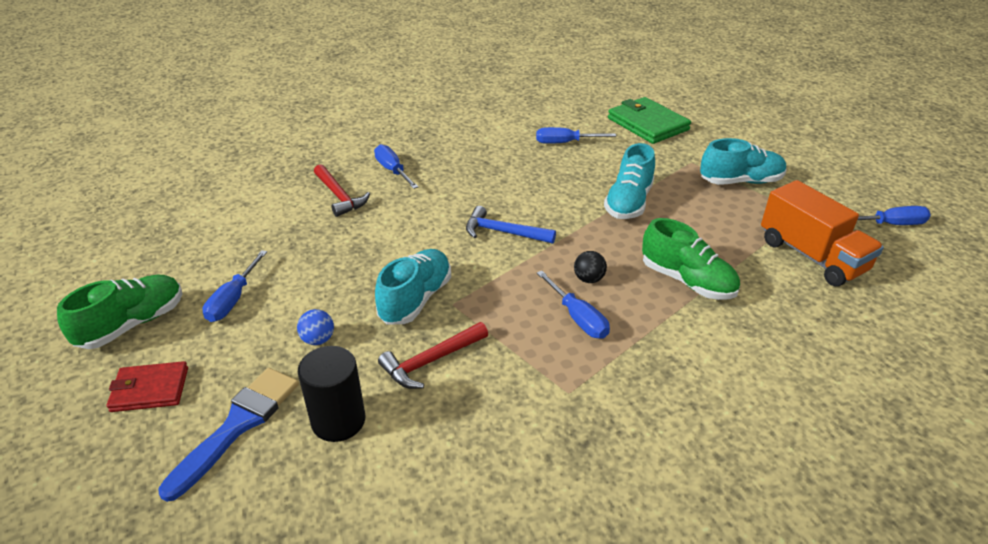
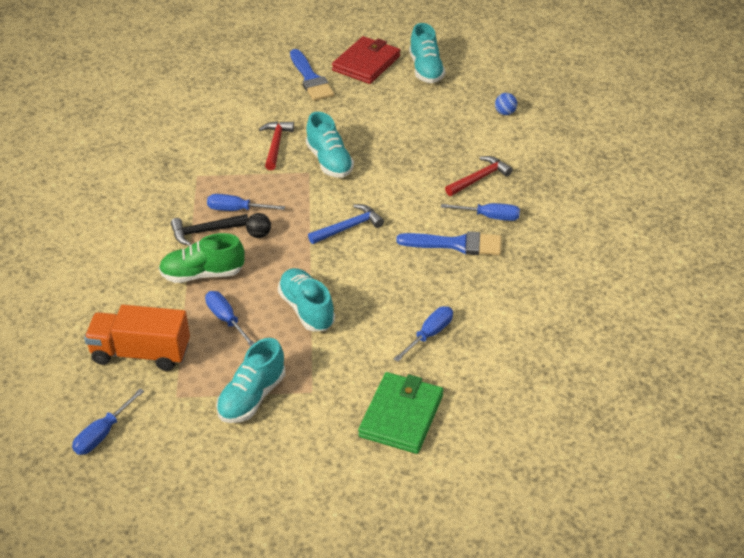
camera: 130 degrees right, 5 degrees up
green shoe [57,275,183,349] -> turquoise shoe [409,23,446,83]
red wallet [107,361,188,412] -> red wallet [332,36,400,84], size x1.61
blue screwdriver [202,250,267,322] -> blue screwdriver moved to [205,291,254,347]
blue ball [297,309,334,345] -> blue ball moved to [495,93,517,115]
black cylinder [298,346,365,442] -> none
red hammer [314,164,370,217] -> red hammer turned 135 degrees clockwise [445,156,513,196]
green wallet [608,97,691,144] -> green wallet turned 75 degrees counterclockwise [358,372,443,454]
none -> black hammer [171,214,248,246]
none -> blue brush [396,231,502,256]

